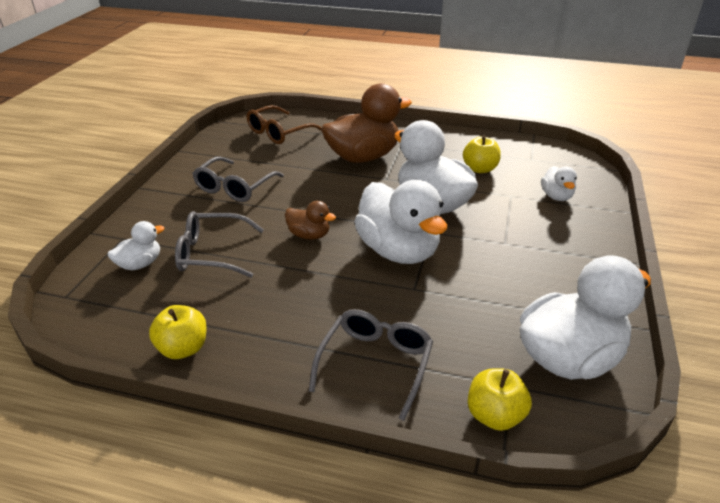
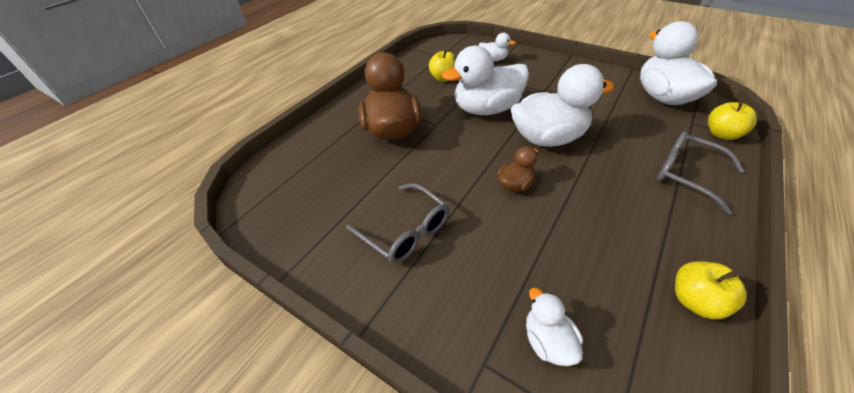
camera: 70 degrees left, 10 degrees up
grey glasses [175,211,264,278] -> none
brown glasses [247,105,322,144] -> none

